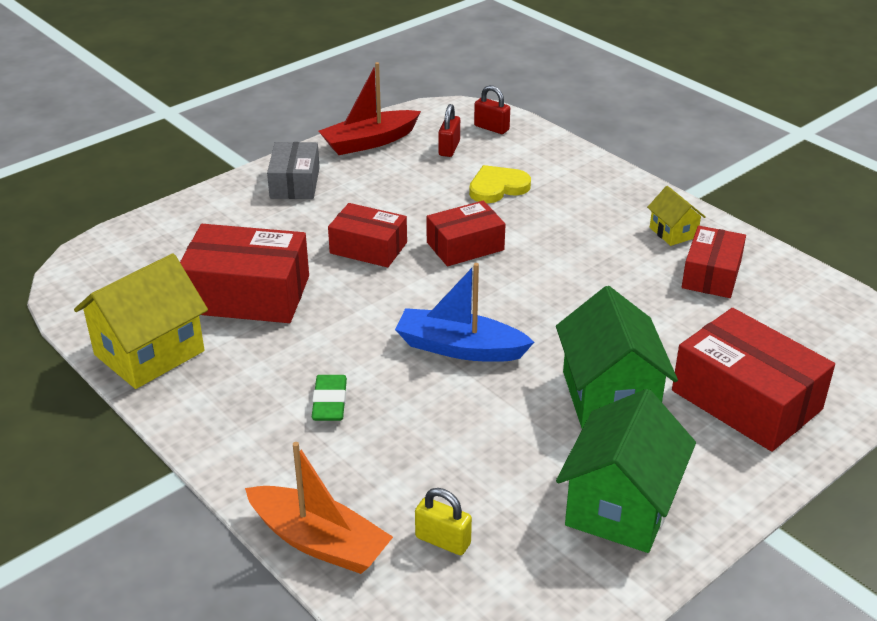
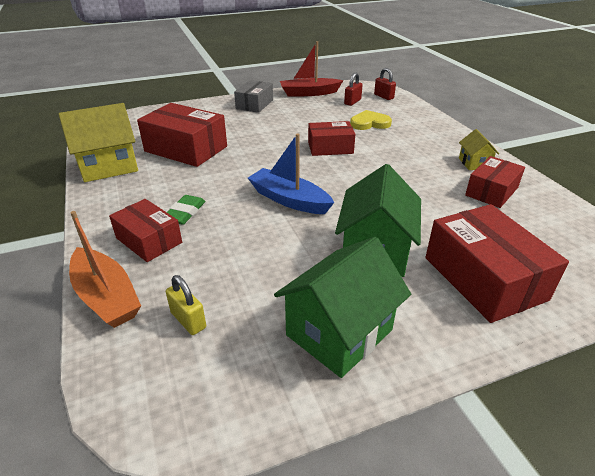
camera: 20 degrees right, 0 degrees up
red box [328,203,407,268] -> red box moved to [109,199,182,262]

